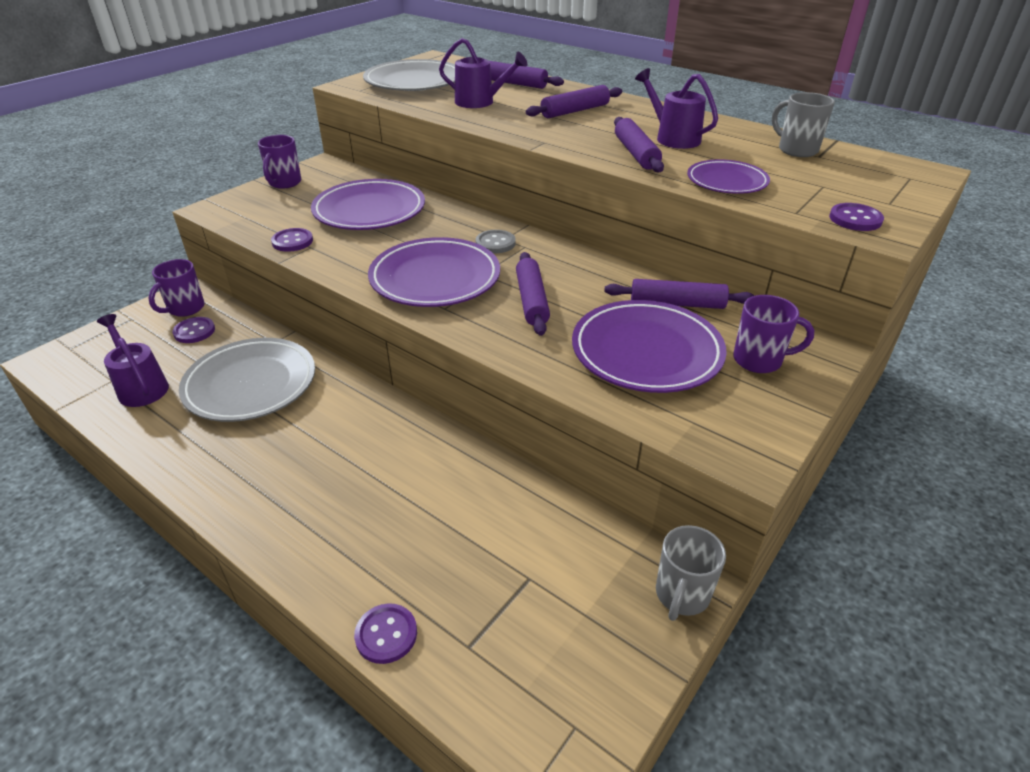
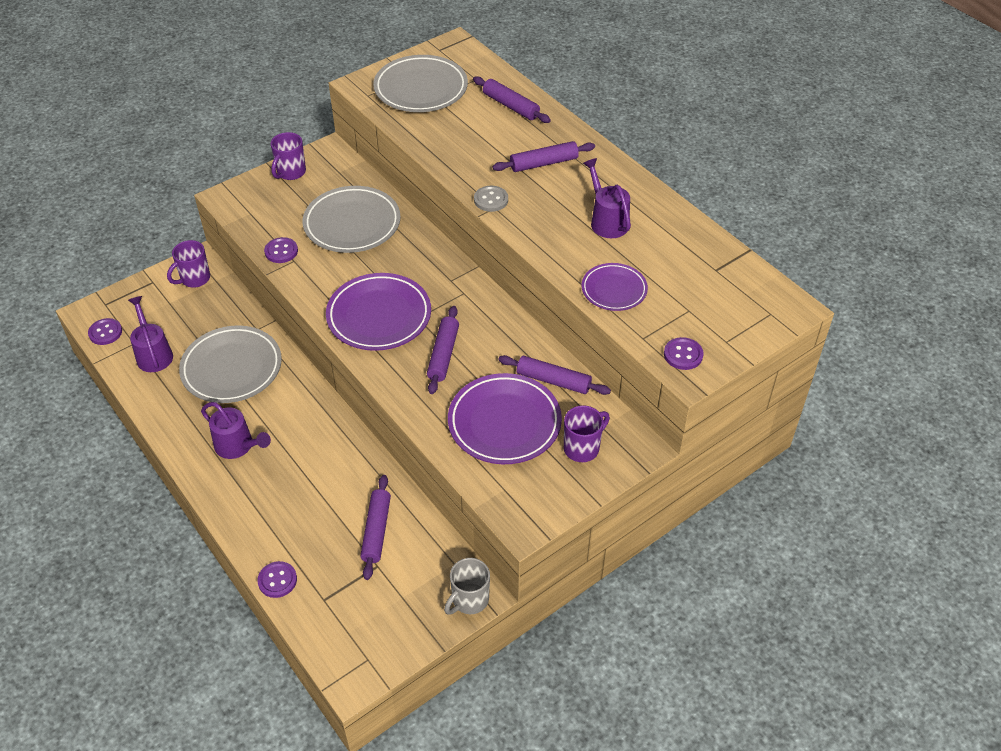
camera: 15 degrees right, 10 degrees up
purple button [172,317,215,343] -> purple button moved to [88,318,122,345]
purple plate [311,179,425,230] -> grey plate [302,186,401,253]
purple watering can [439,38,527,108] -> purple watering can moved to [201,402,271,459]
grey button [476,230,516,253] -> grey button moved to [474,186,508,212]
purple rolling pin [614,117,664,173] -> purple rolling pin moved to [360,475,391,580]
purple mug [733,295,814,373] -> purple mug turned 60 degrees counterclockwise [564,405,610,462]
grey mug [772,92,835,157] -> none

